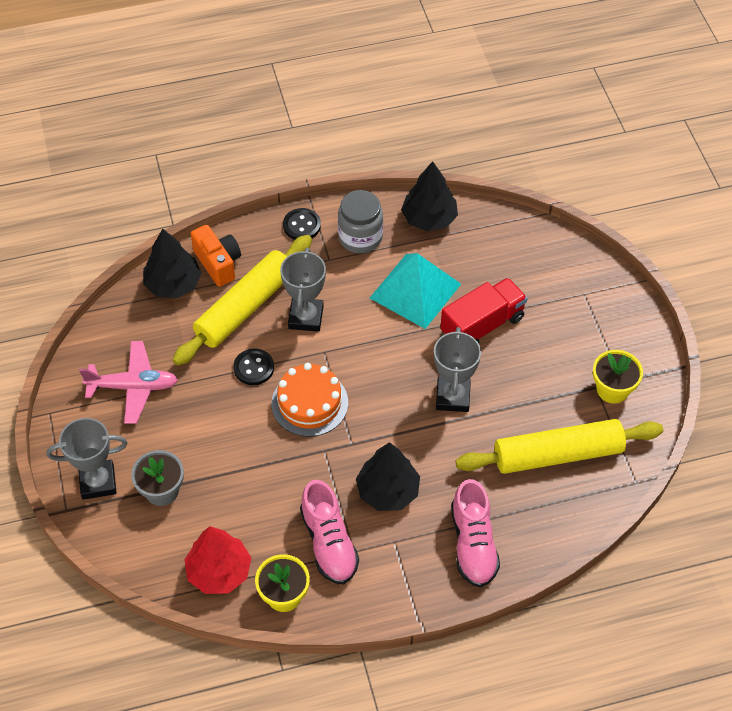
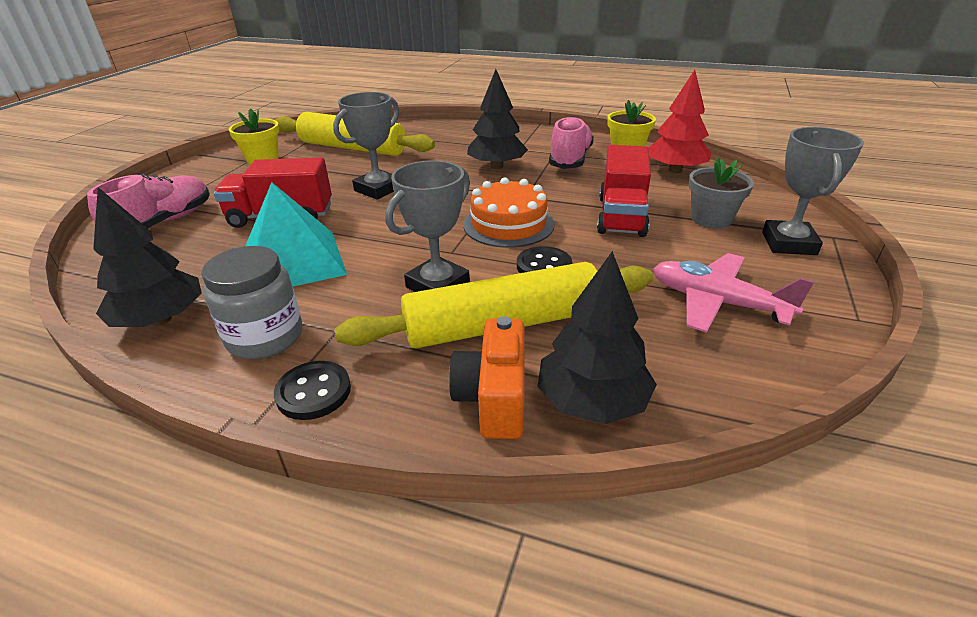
camera: 145 degrees left, 20 degrees down
grey trophy [46,418,127,500] -> grey trophy turned 75 degrees clockwise [762,127,864,255]
pink shoe [451,479,500,588] -> pink shoe moved to [87,173,210,228]
none -> red truck [597,145,651,237]

